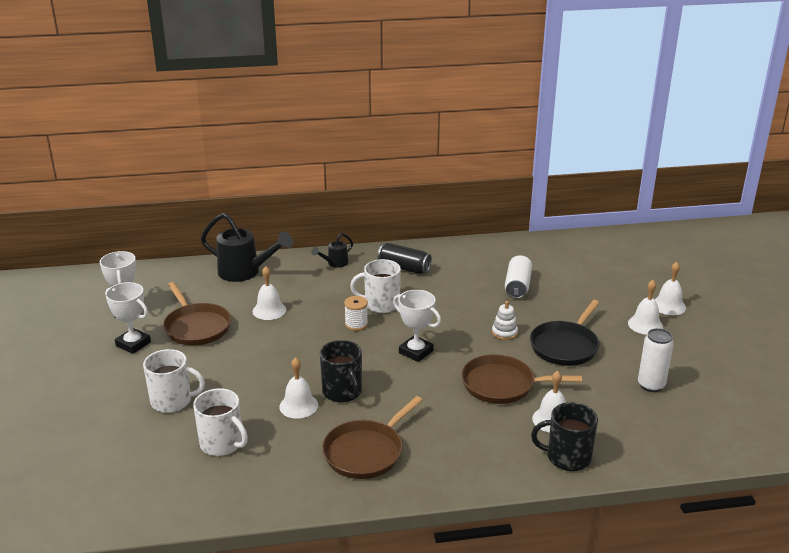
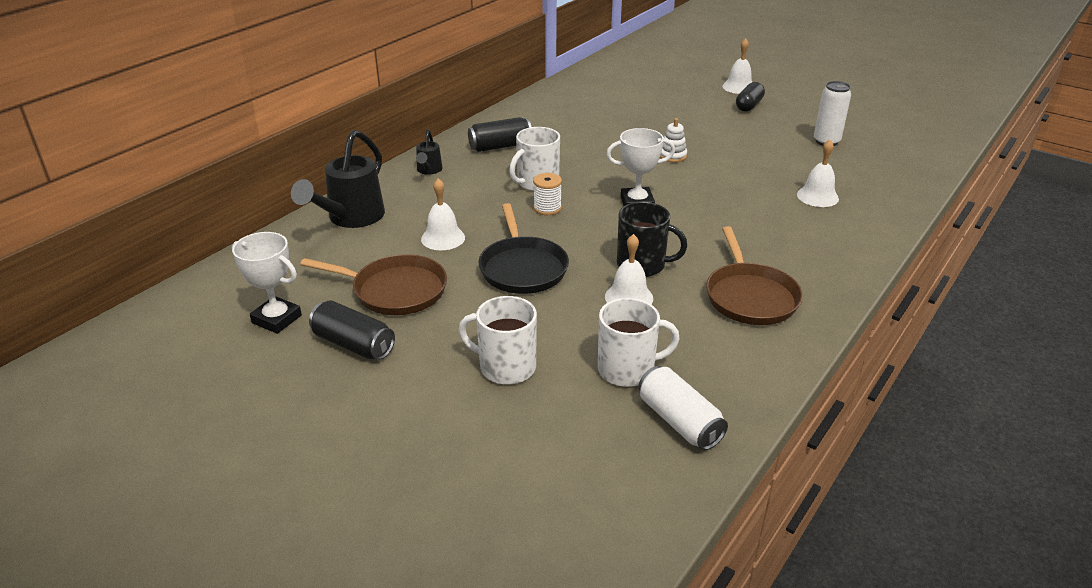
camera: 45 degrees left, 5 degrees up
white trophy [105,282,151,354] -> black can [309,300,395,360]
white mug [143,349,205,413] -> white mug turned 120 degrees counterclockwise [459,296,537,385]
black watering can [201,213,293,282] -> black watering can turned 135 degrees clockwise [291,130,385,228]
brown pan [461,354,582,404] -> none
white can [505,255,532,299] -> white can moved to [639,366,728,450]
black pan [530,300,600,366] -> black pan moved to [478,203,569,294]
black mug [531,402,598,471] -> none
white bell [628,280,663,335] -> black capsule [736,82,765,112]

